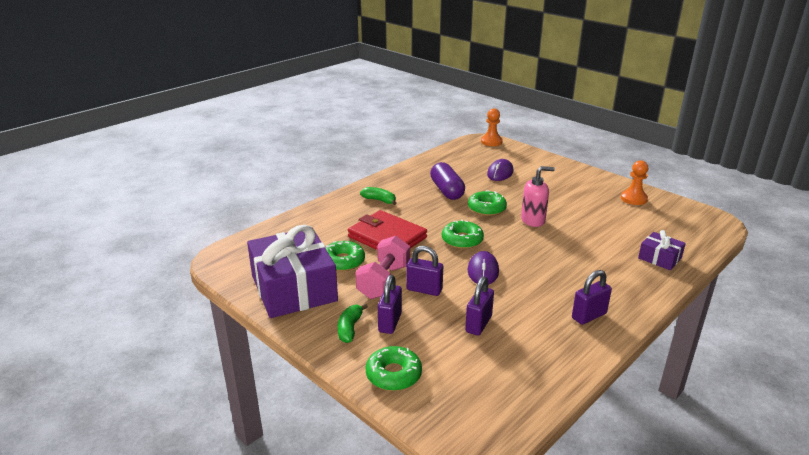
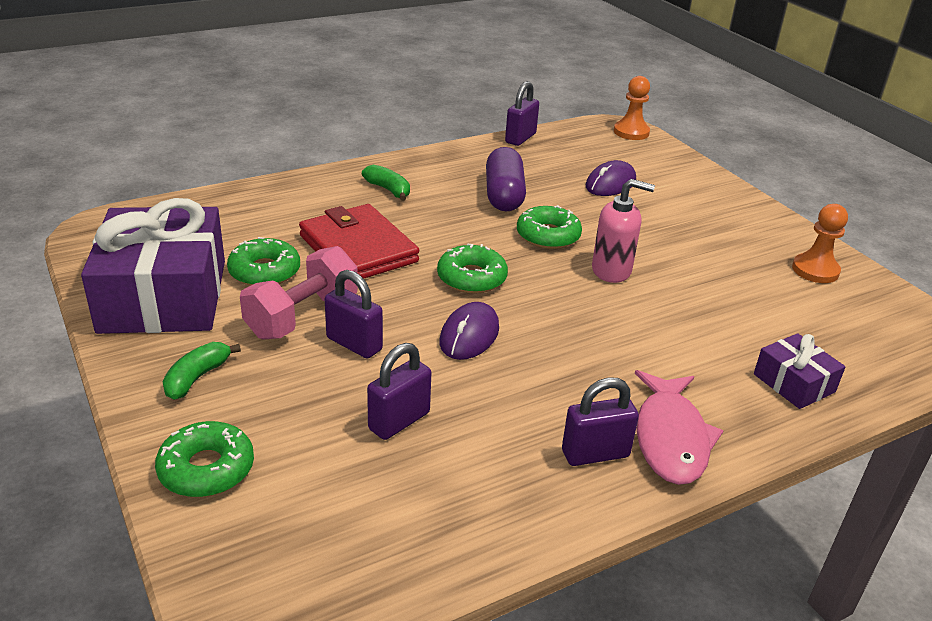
camera: 15 degrees right, 5 degrees up
purple padlock [378,275,402,334] -> purple padlock moved to [505,81,539,146]
none -> pink fish [635,370,724,485]

